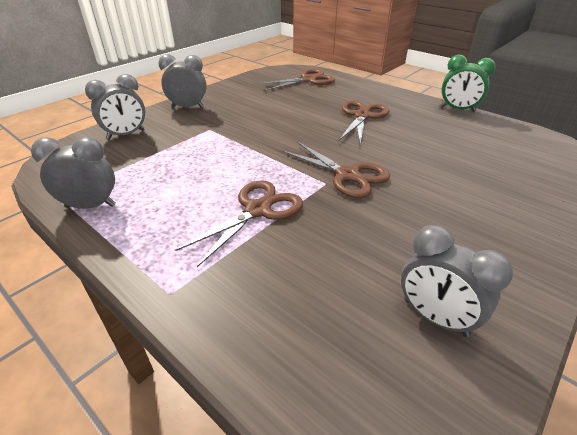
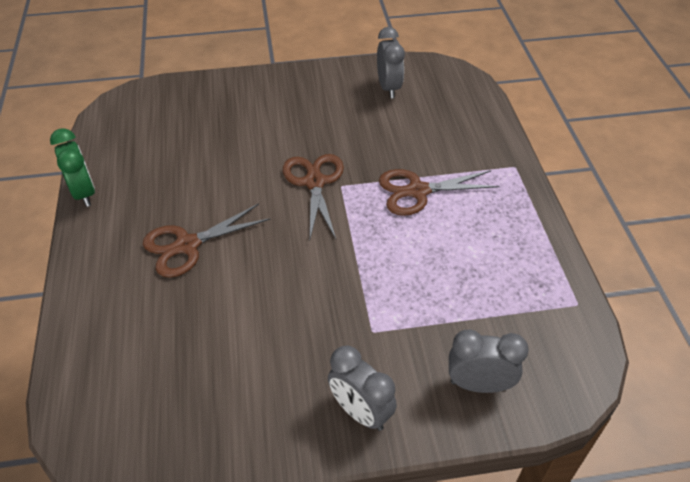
camera: 140 degrees left, 10 degrees up
grey clock [31,137,116,209] -> none
brown scissors [258,69,335,91] -> none

